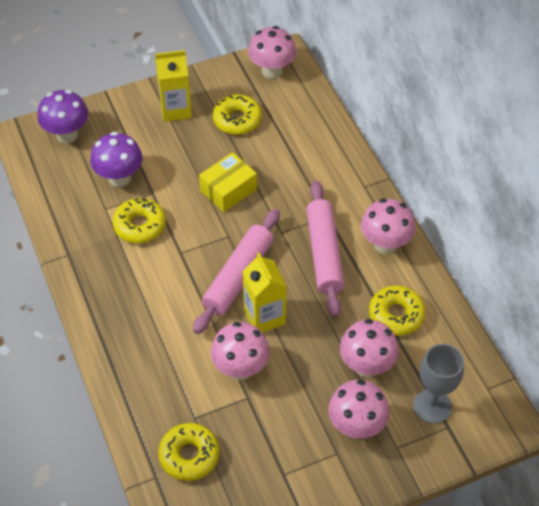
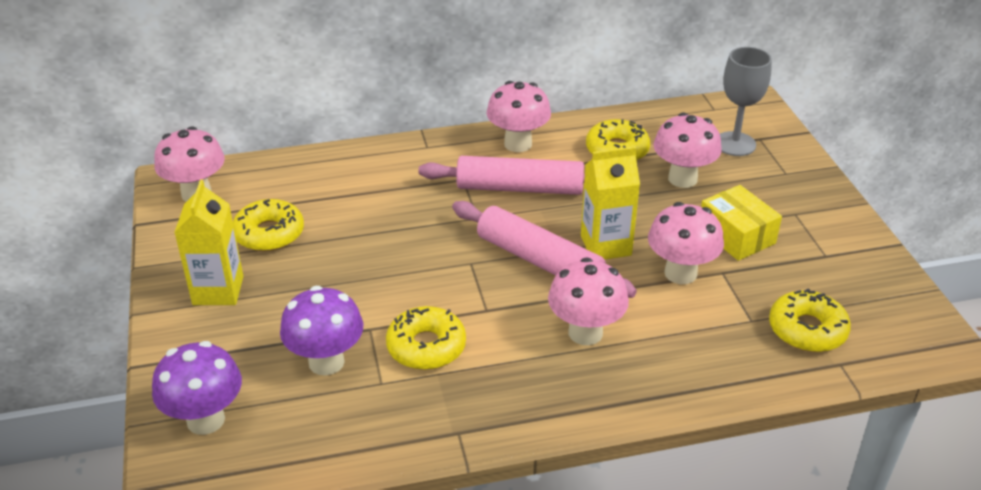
camera: 80 degrees left, 15 degrees down
yellow box [199,152,257,212] -> yellow box moved to [701,185,782,261]
pink mushroom [328,380,390,439] -> pink mushroom moved to [548,257,629,345]

